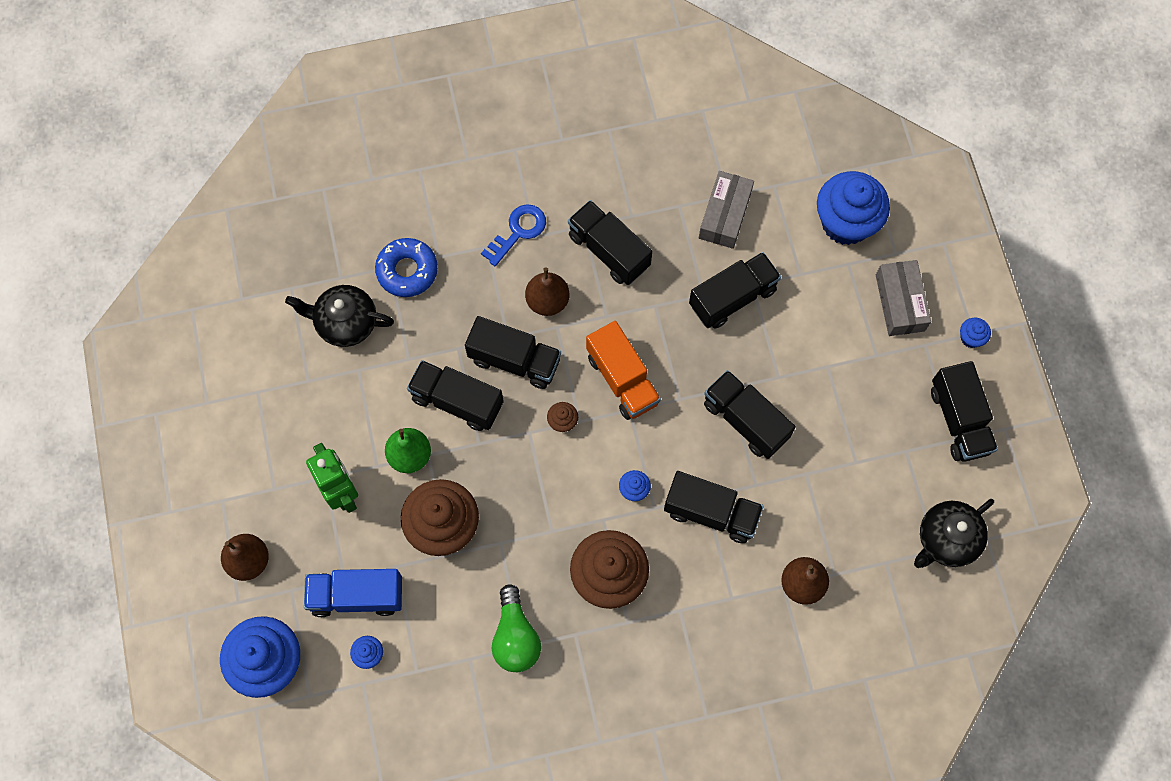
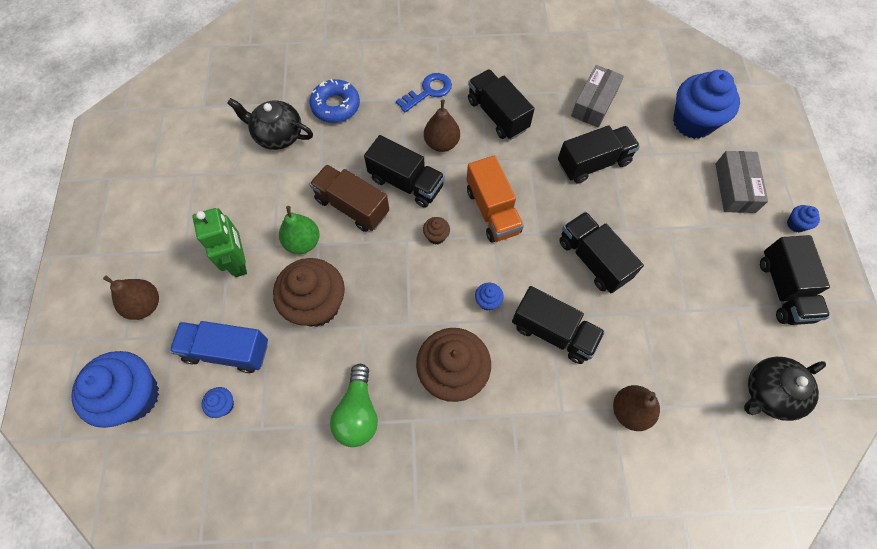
camera: 10 degrees right, 5 degrees down
black truck [407,360,504,431] -> brown truck [309,164,389,232]

